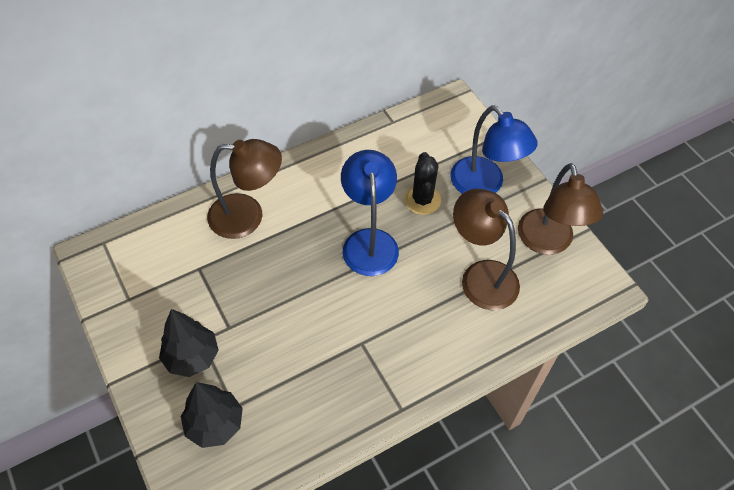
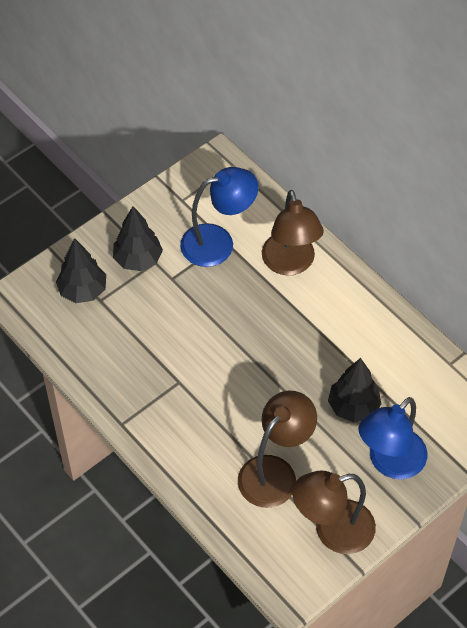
camera: 80 degrees right, 0 degrees up
blue lamp [341,150,399,276] -> blue lamp moved to [180,167,258,267]
black cactus [404,152,441,215] -> black tree [328,358,381,422]

